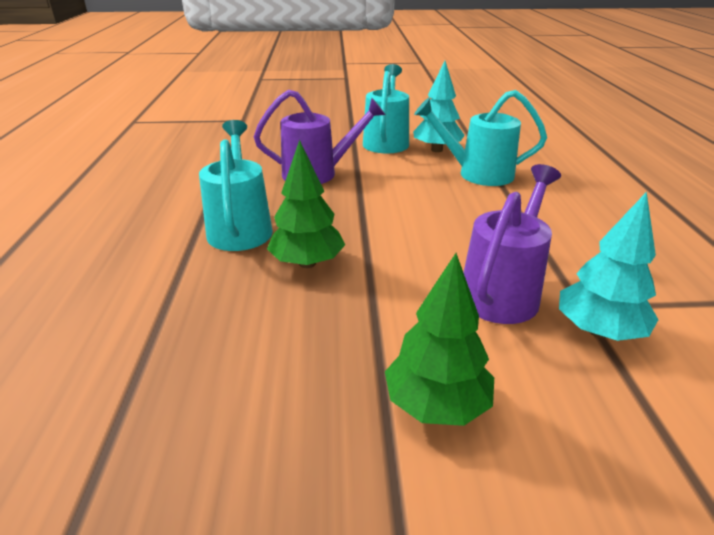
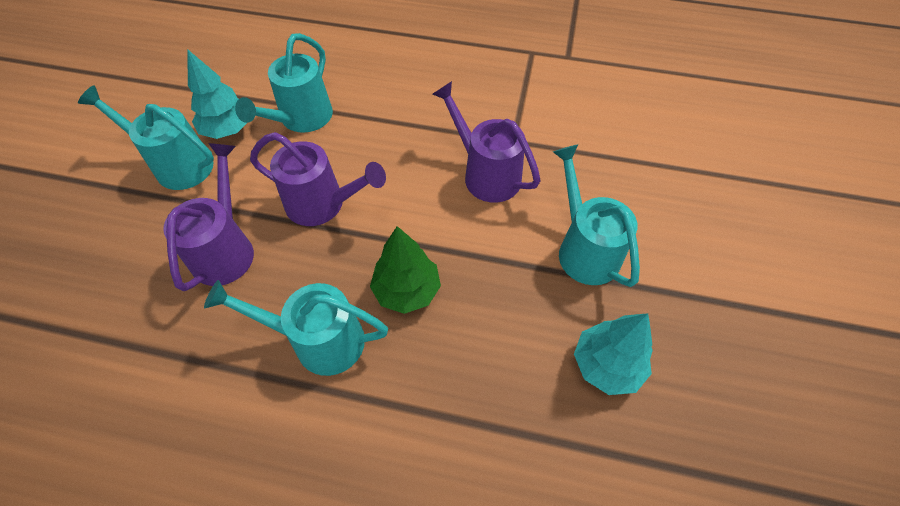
camera: 75 degrees left, 25 degrees up
green tree [385,253,494,426] -> turquoise watering can [553,144,640,287]
turquoise tree [559,192,659,341] -> turquoise tree moved to [574,313,653,395]
none -> purple watering can [250,132,386,226]

